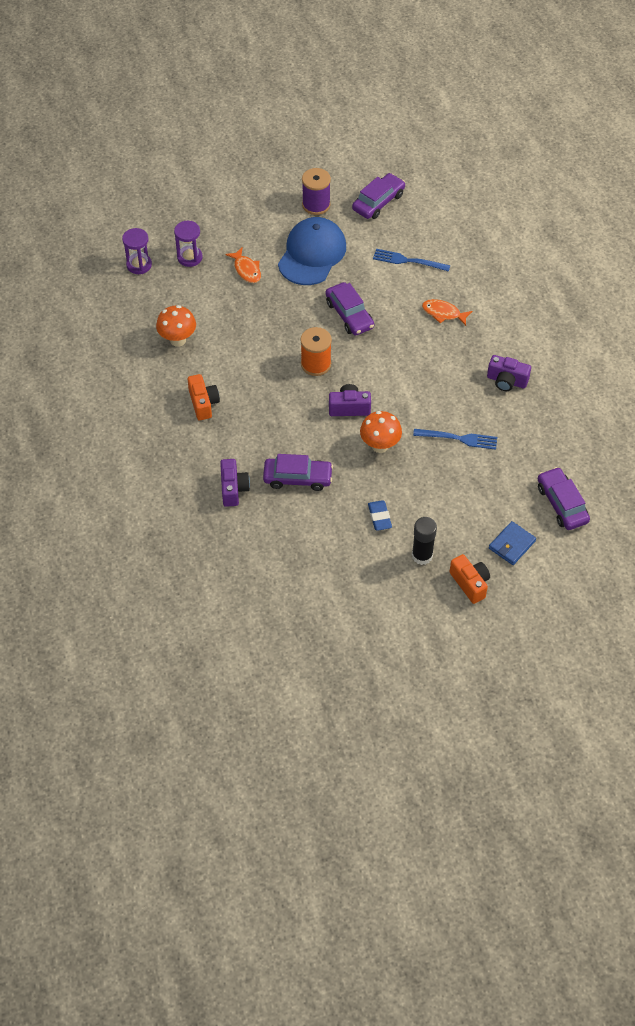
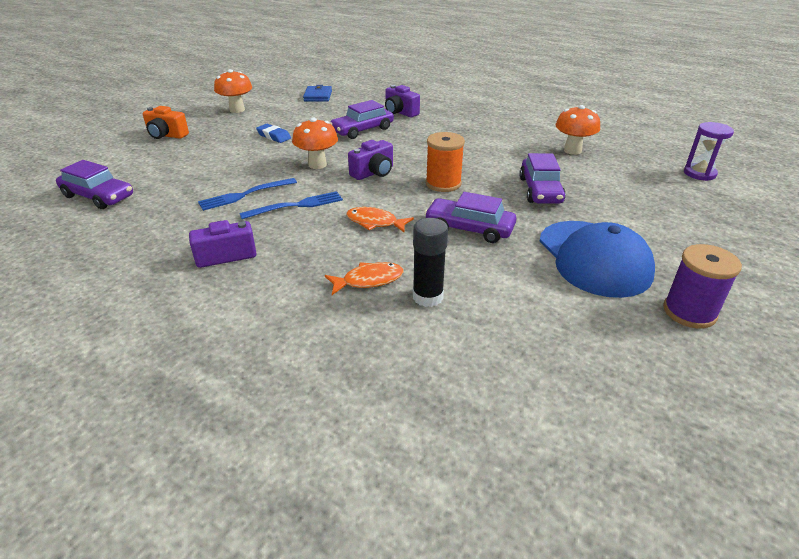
camera: 140 degrees right, 20 degrees down
purple hourglass [174,221,202,267] -> none
orange camera [187,374,220,420] -> none
orange fish [225,247,261,283] -> orange fish moved to [346,207,414,233]
purple car [352,173,405,219] -> purple car moved to [519,153,566,204]
blue fork [373,249,450,272] -> blue fork moved to [239,191,343,219]
black glue stick [412,517,437,565] -> black glue stick moved to [413,218,448,307]
blue wallet [489,521,536,565] -> blue wallet moved to [303,85,332,102]
none -> orange mushroom [214,69,252,113]

